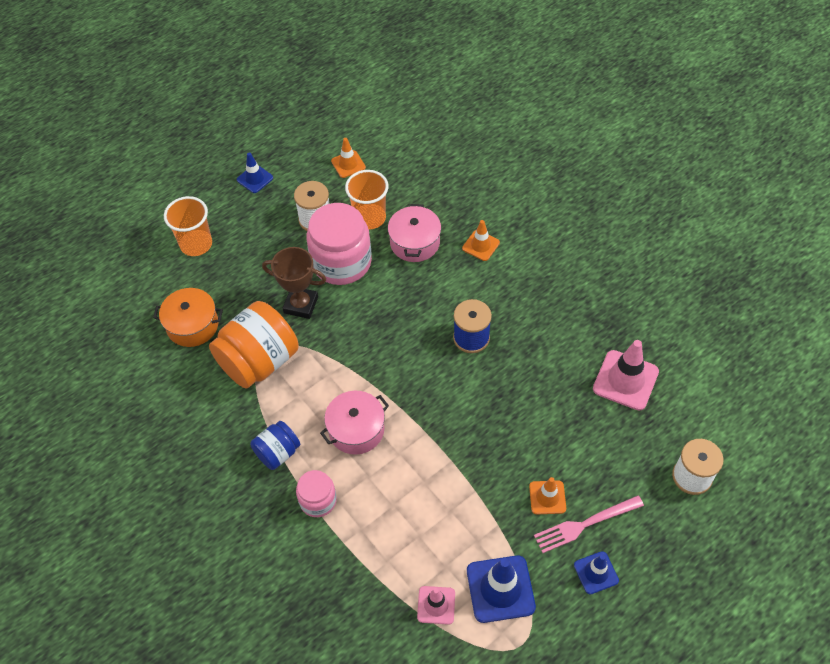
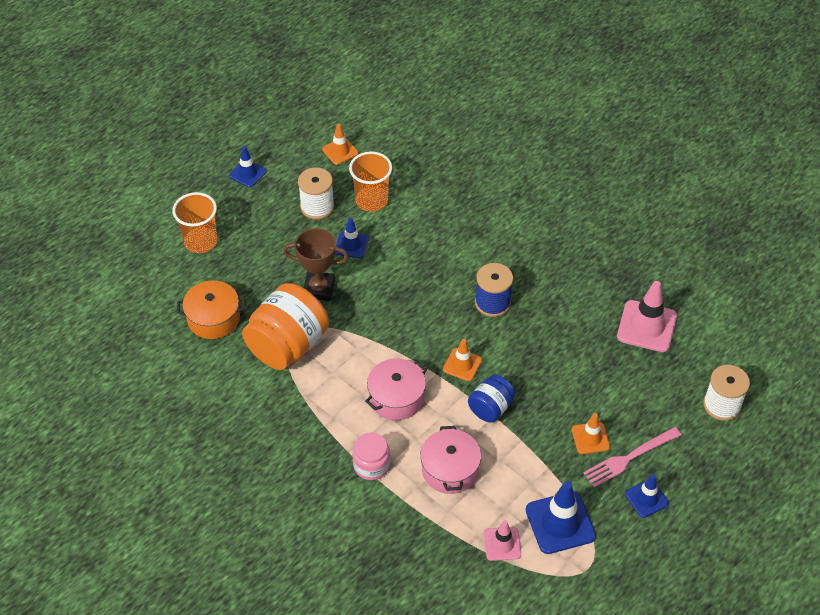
camera: 10 degrees left, 5 degrees down
blue jar [250,421,300,470] -> blue jar moved to [468,375,515,423]
pink jar [306,203,372,285] -> blue traffic cone [335,218,369,258]
pink pot [388,204,441,262] -> pink pot moved to [420,426,481,494]
orange traffic cone [462,220,500,261] -> orange traffic cone moved to [443,339,482,381]

